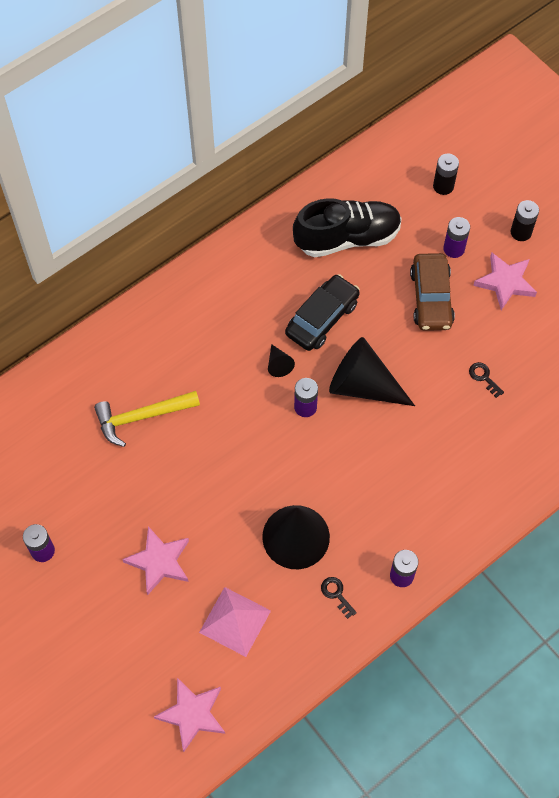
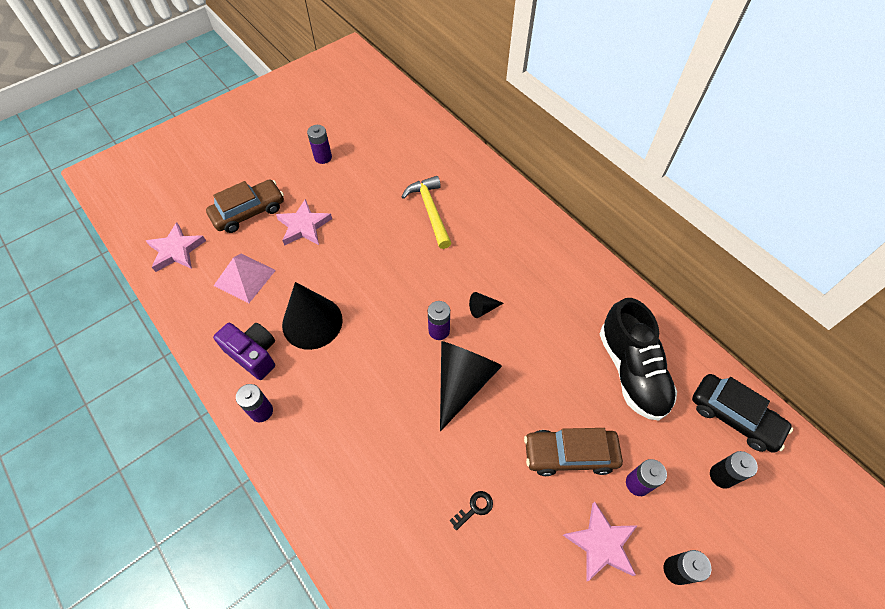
camera: 90 degrees right, 5 degrees down
black car [285,274,360,351] -> black car moved to [692,374,793,453]
black key [321,577,357,619] -> purple camera [213,323,275,380]
none -> brown car [206,179,284,233]

